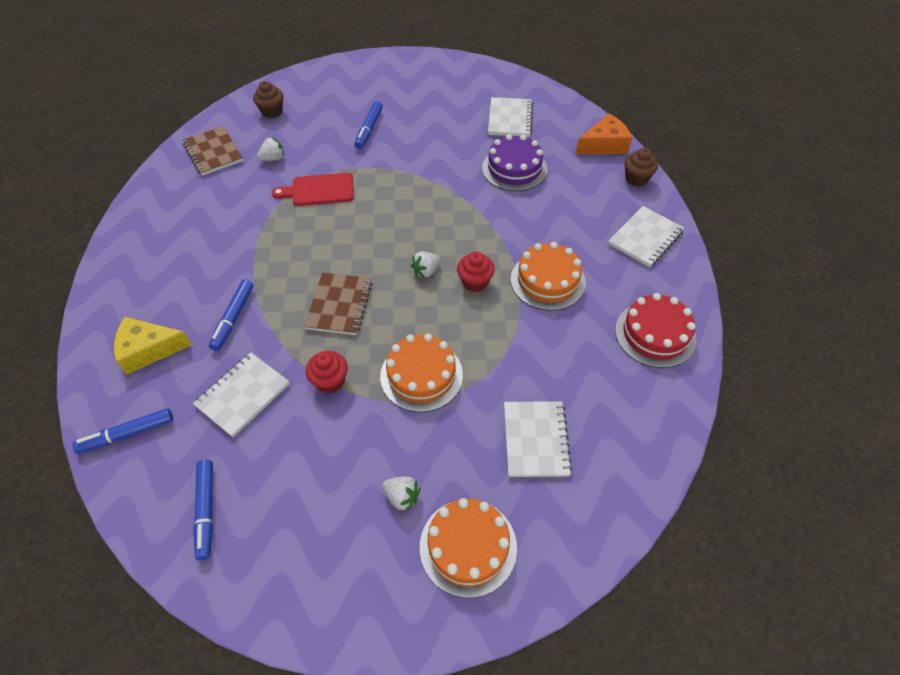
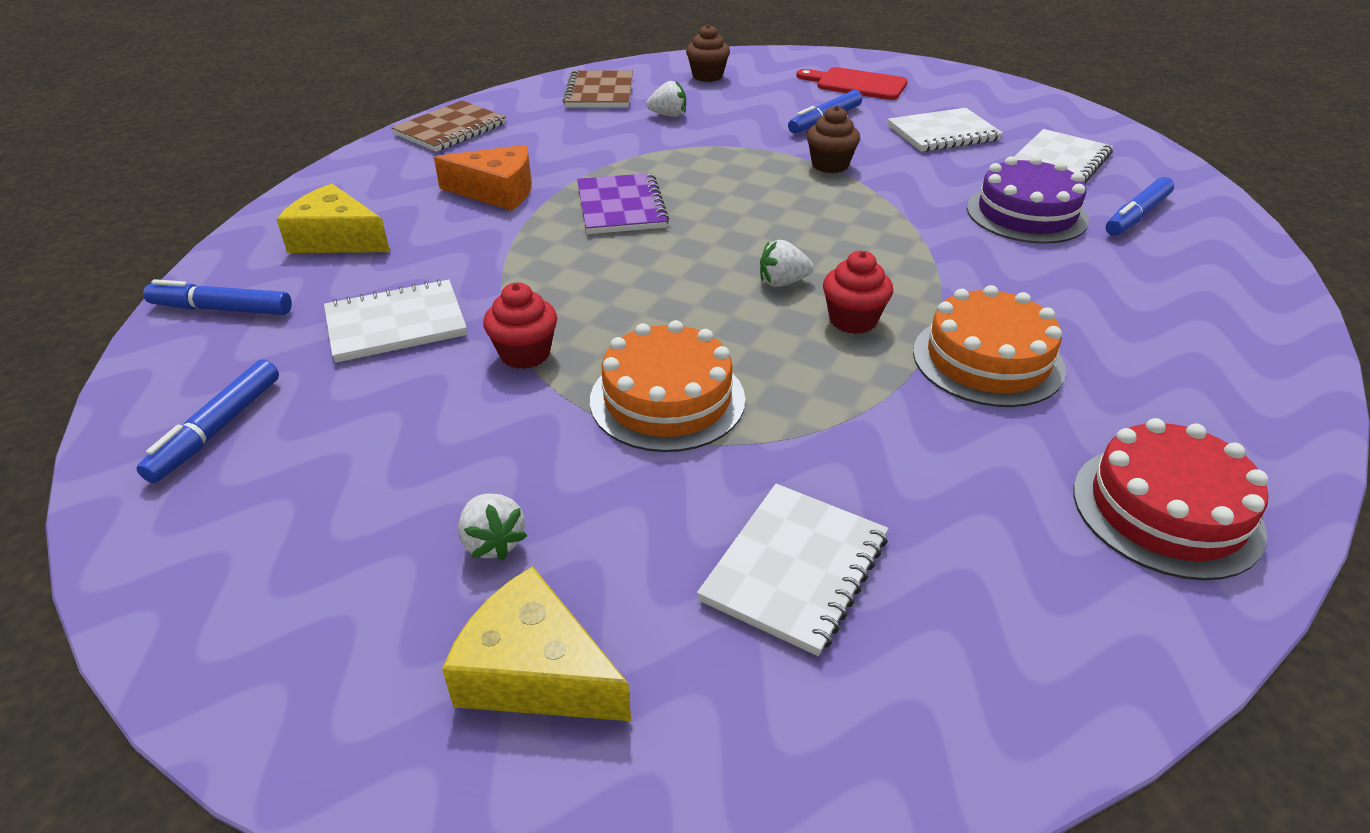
camera: 30 degrees right, 15 degrees down
blue marker [209,280,253,351] -> blue marker moved to [1106,177,1174,236]
red cutting board [272,173,354,206] -> red cutting board moved to [796,67,908,100]
brown notebook [304,272,372,335] -> brown notebook moved to [391,100,506,152]
orange cake [420,498,517,598] -> yellow cheese [442,566,631,721]
orange cheese [576,114,632,154] -> orange cheese moved to [434,145,532,211]
white notebook [608,206,684,267] -> white notebook moved to [888,108,1003,152]
brown cupcake [624,148,658,187] -> brown cupcake moved to [807,106,860,173]
none -> purple notebook [577,173,669,234]

